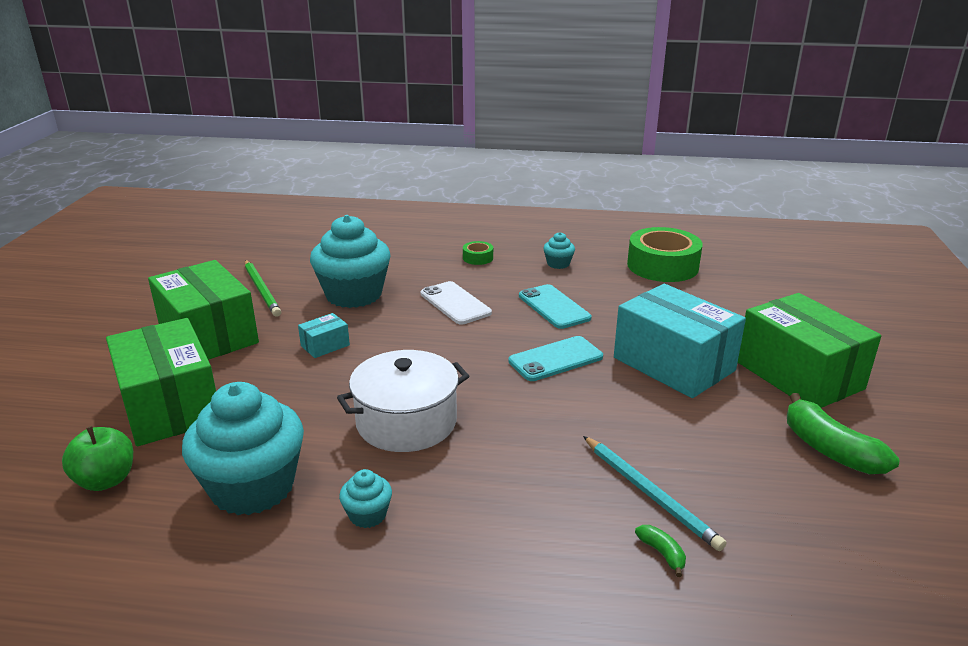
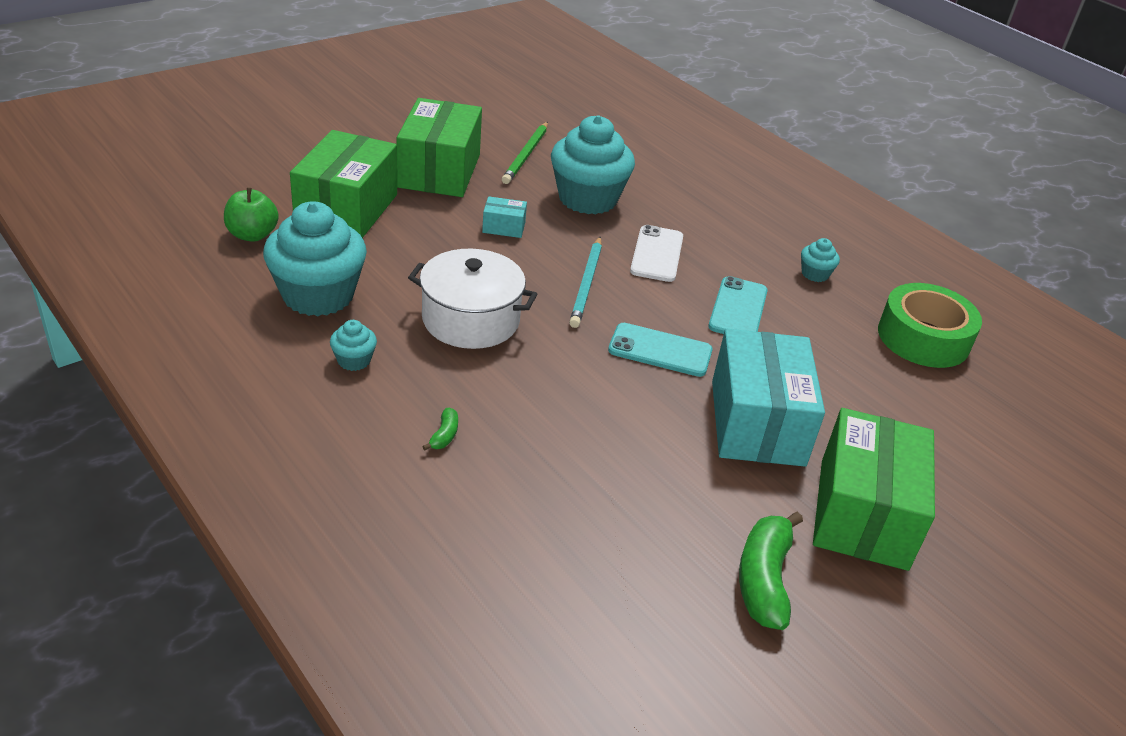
camera: 40 degrees right, 10 degrees up
green tape [463,241,493,265] -> none
turquoise pencil [583,436,726,551] -> turquoise pencil moved to [569,237,602,328]
green banana [635,525,686,577] -> green banana moved to [422,408,458,450]

